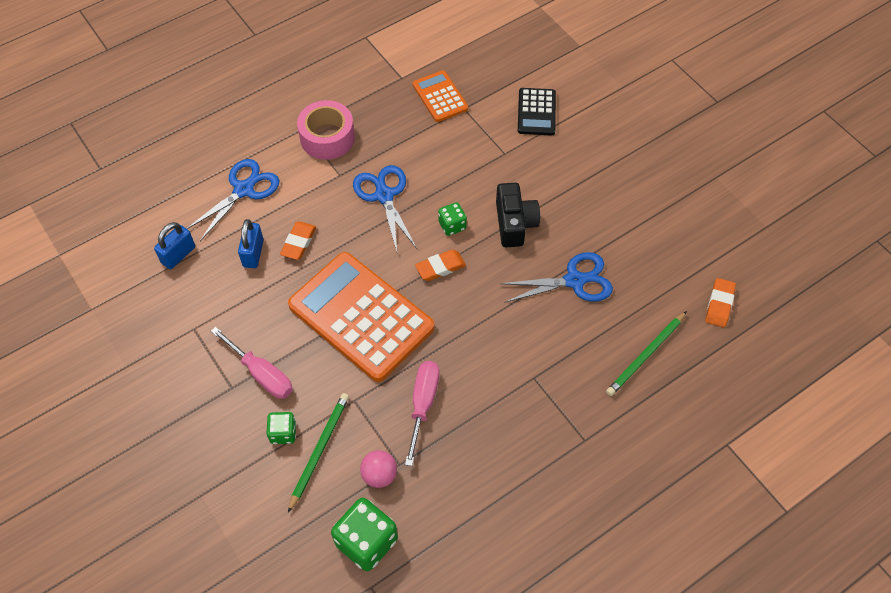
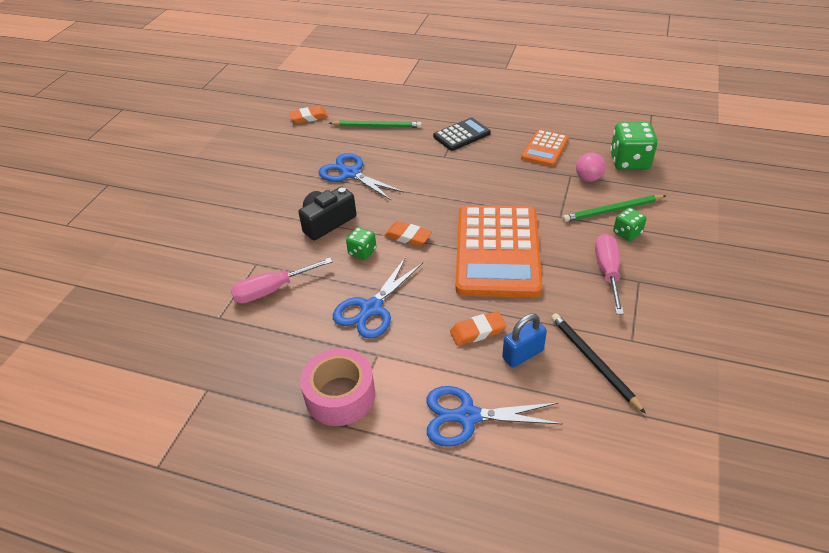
camera: 125 degrees left, 15 degrees down
blue padlock [154,222,195,269] -> none
pink screwdriver [405,361,439,466] -> pink screwdriver moved to [230,258,333,303]
orange calculator [413,70,468,122] -> orange calculator moved to [521,130,569,166]
black calculator [518,88,556,136] -> black calculator moved to [433,118,491,151]
none -> black pencil [551,313,646,414]

